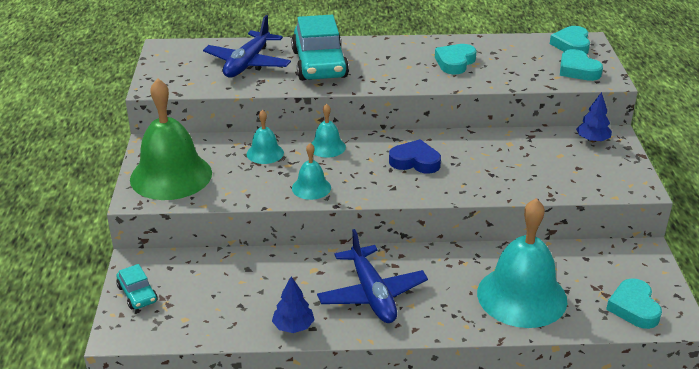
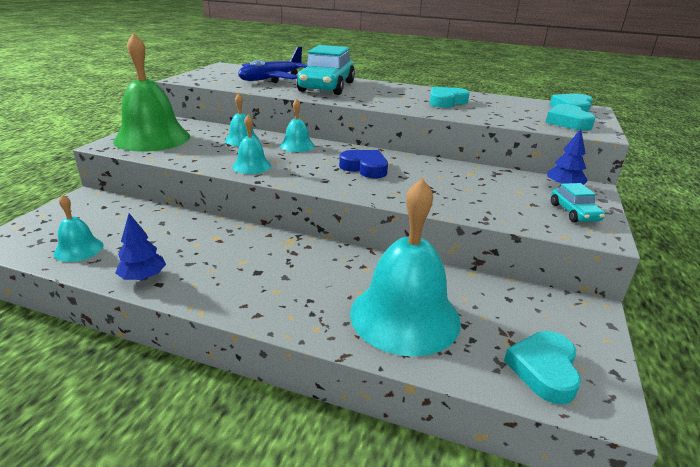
camera: 20 degrees right, 5 degrees down
turquoise car [116,264,158,309] -> turquoise car moved to [551,183,605,222]
blue plane [317,229,428,323] -> none
none -> turquoise bell [53,194,104,262]

